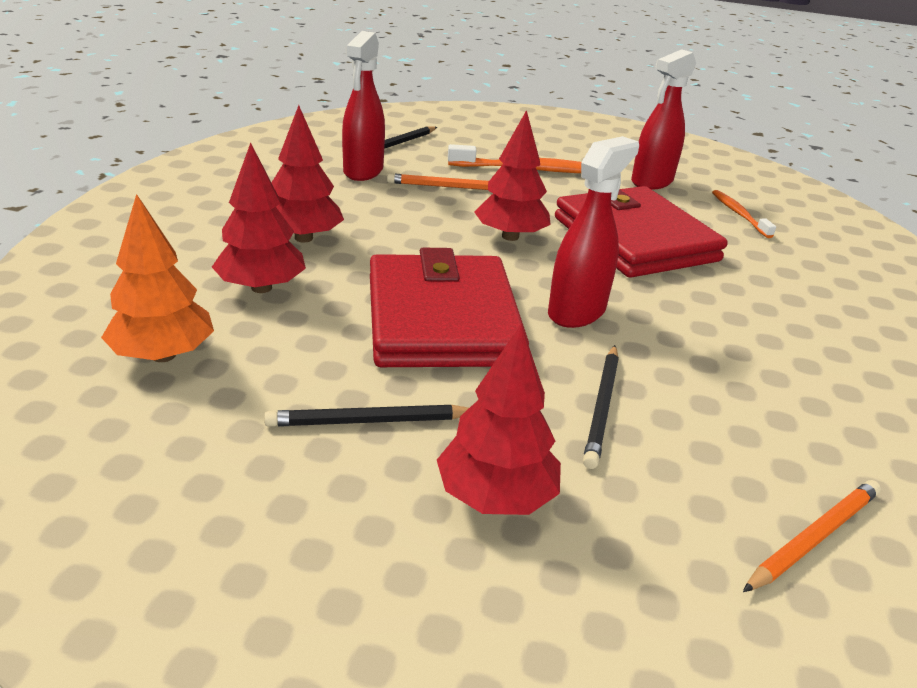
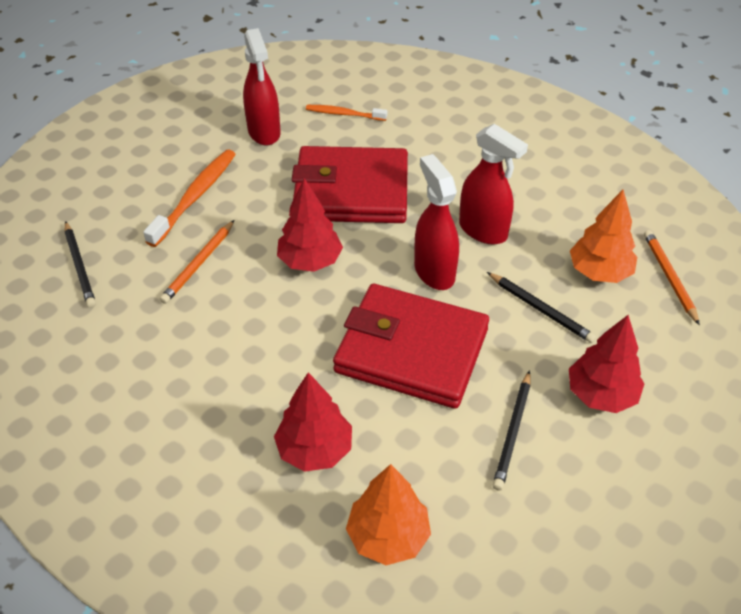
camera: 60 degrees left, 15 degrees up
red tree [272,105,344,242] -> none
red spray bottle [342,31,385,181] -> red spray bottle moved to [459,124,528,245]
none -> orange tree [570,190,637,283]

